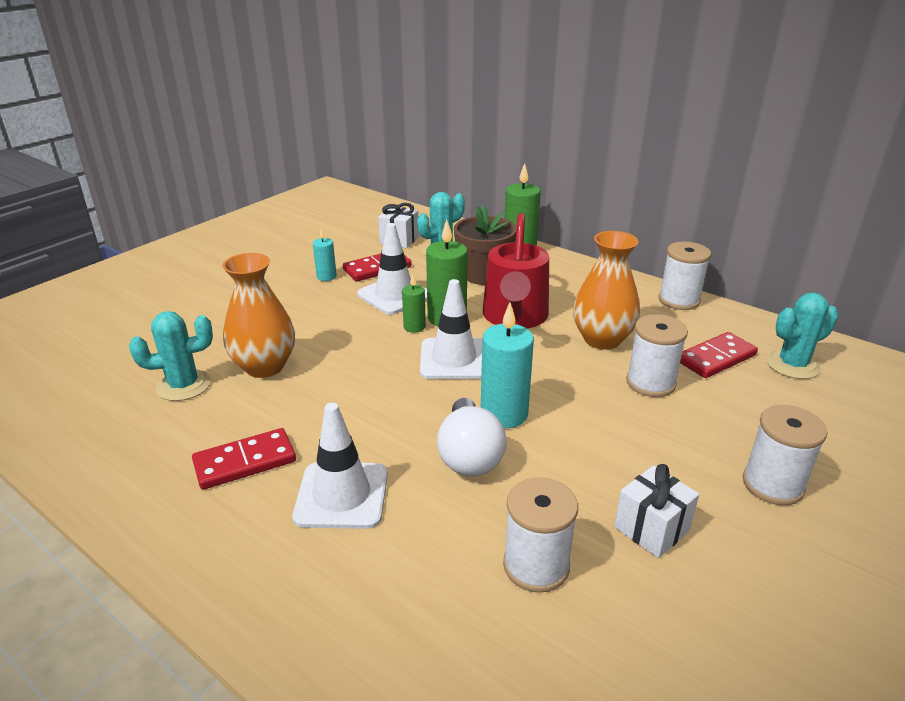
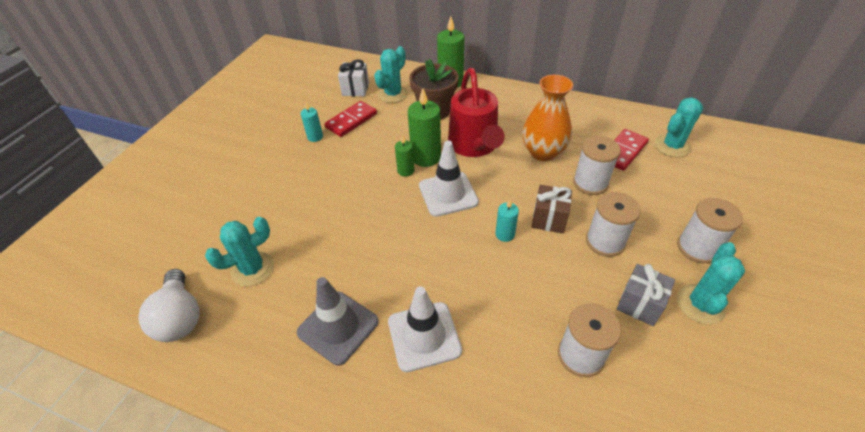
camera: 15 degrees left, 15 degrees up
red domino [192,428,296,490] -> grey traffic cone [296,277,378,366]
orange vase [222,253,295,378] -> none
white traffic cone [357,223,427,315] -> none
white light bulb [437,398,507,476] -> white light bulb moved to [138,269,200,342]
turquoise candle [481,303,534,428] -> turquoise candle [496,199,519,242], size x0.55
white gift [614,464,699,558] -> grey gift [617,264,675,326]
white spool [659,242,711,310] -> white spool moved to [586,192,641,257]
none -> brown gift [532,185,572,234]
none -> turquoise cactus [677,242,745,324]

